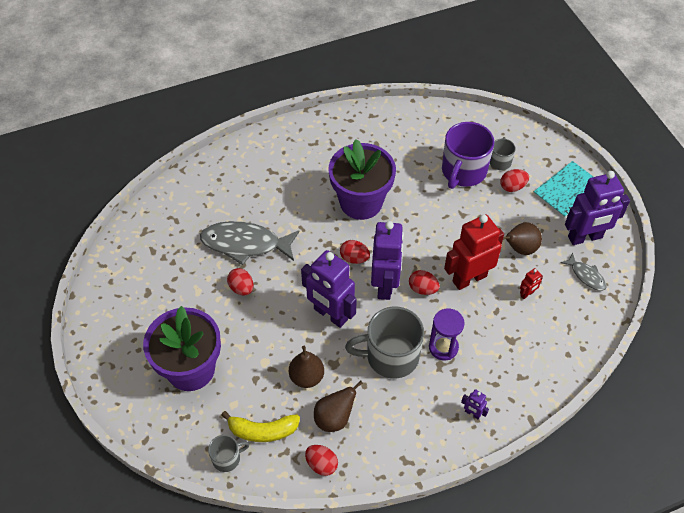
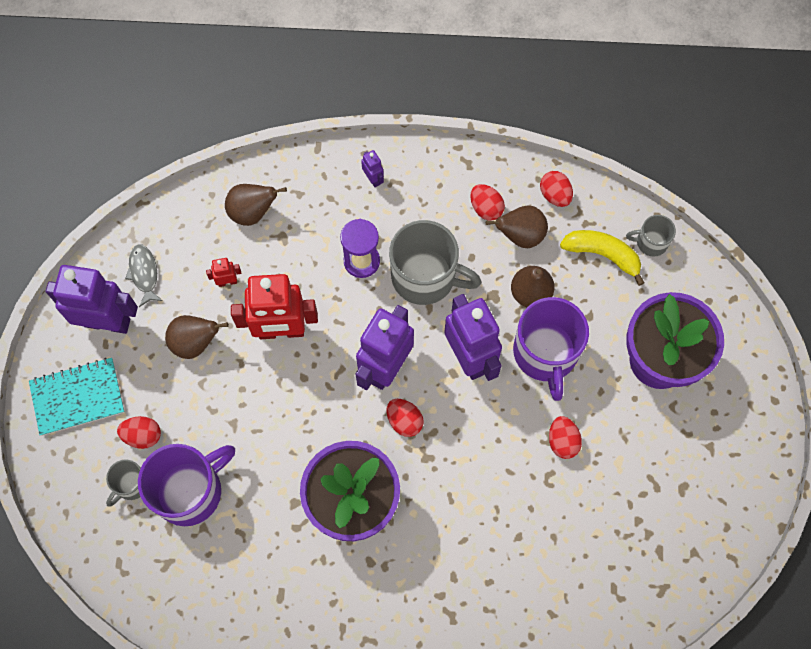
camera: 155 degrees left, 15 degrees up
grey fish [200,221,299,265] -> none
red egg [409,270,440,295] -> red egg moved to [470,184,505,221]
none -> brown pear [225,184,287,226]
none -> purple mug [513,297,589,401]

